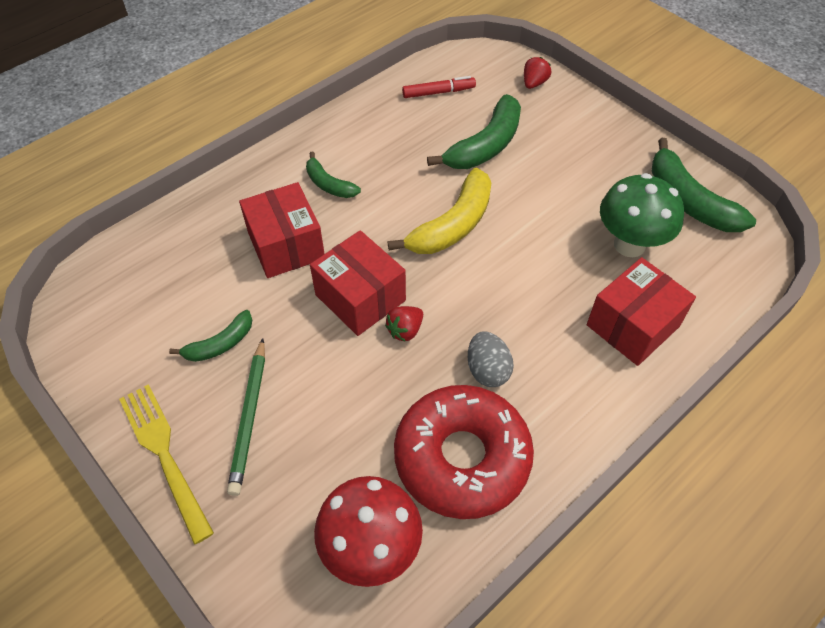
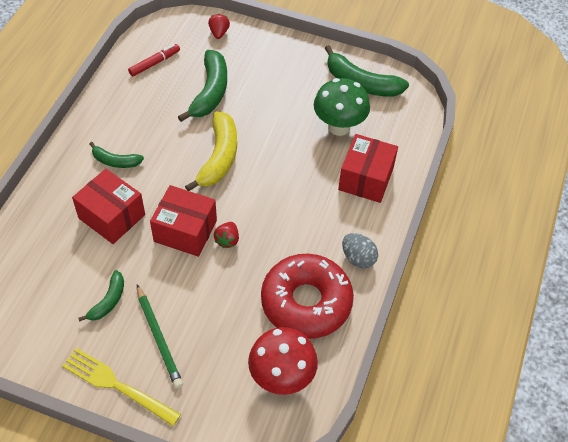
camera: 30 degrees left, 0 degrees up
grey egg [468,332,514,387] -> grey egg moved to [342,233,378,268]

